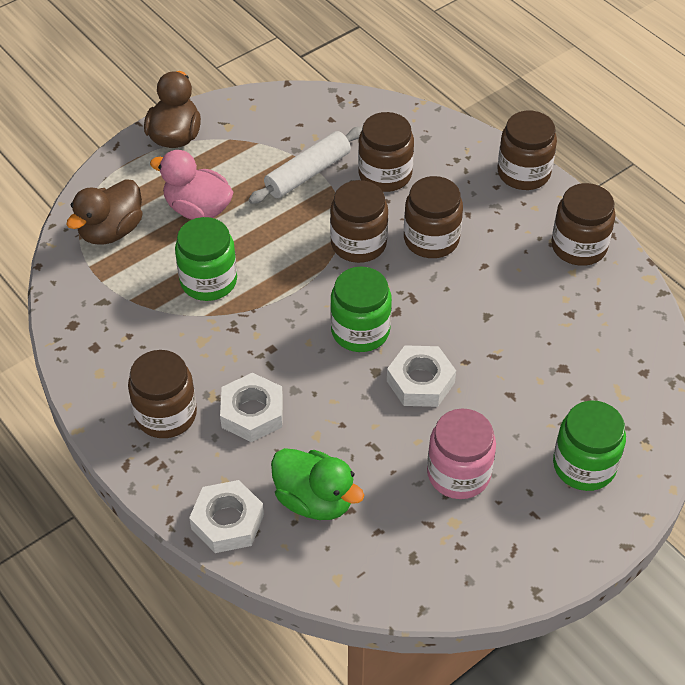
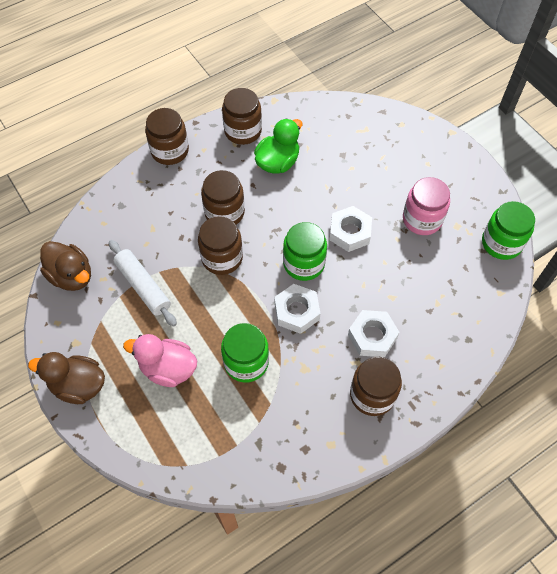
camera: 85 degrees left, 10 degrees up
brown duck [66,179,143,245] -> brown duck moved to [40,241,91,291]
pink duck [150,150,234,220] -> pink duck turned 75 degrees clockwise [123,334,197,387]
white nut [189,480,264,553] -> white nut moved to [275,284,321,334]
green duck [271,448,364,520] -> green duck moved to [254,118,302,174]
brown jar [358,112,414,192] -> none
green jar [553,400,626,491] -> green jar moved to [482,201,535,260]

